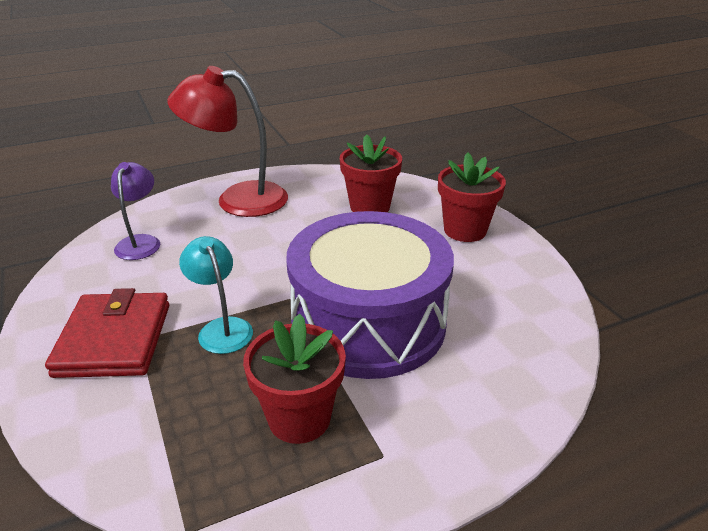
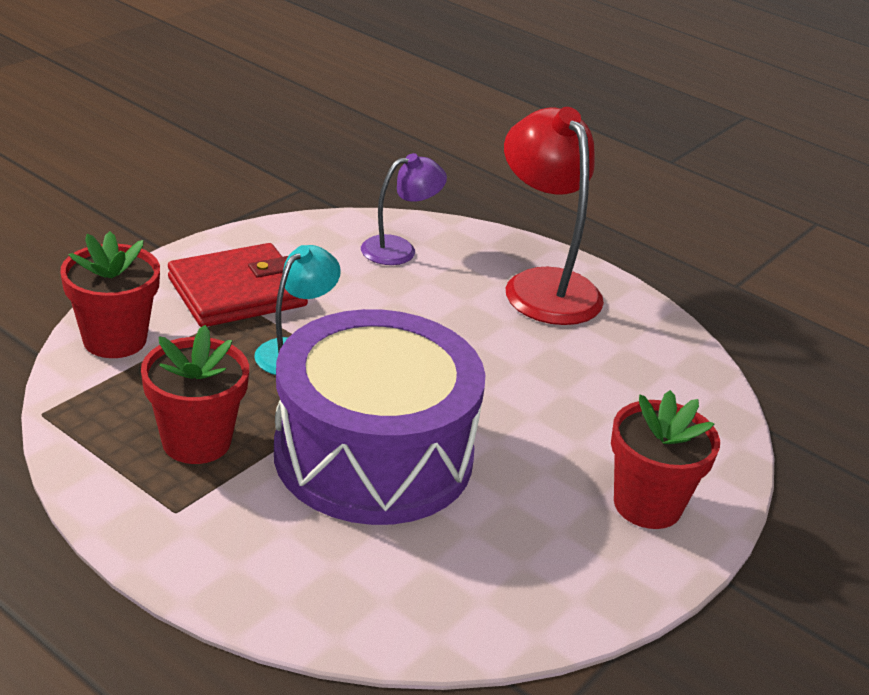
camera: 60 degrees right, 0 degrees up
red flower pot [340,134,402,212] -> red flower pot moved to [60,231,160,358]

